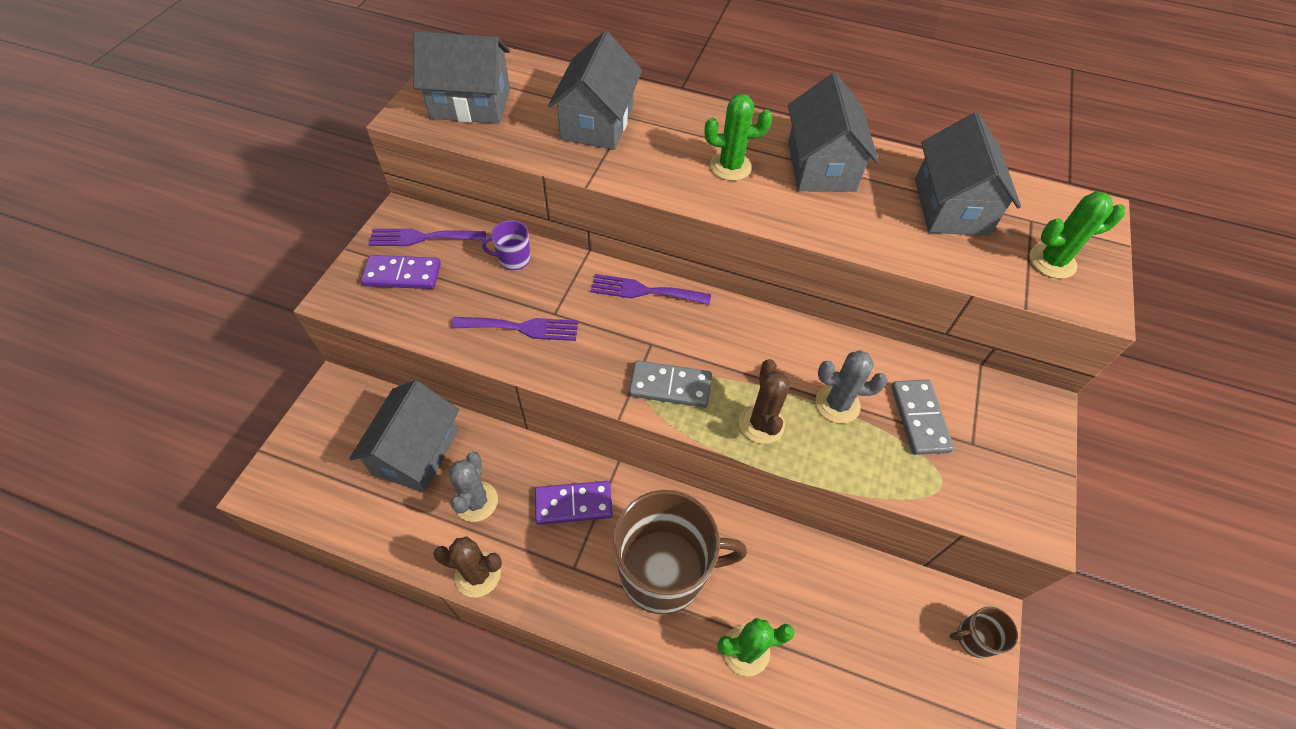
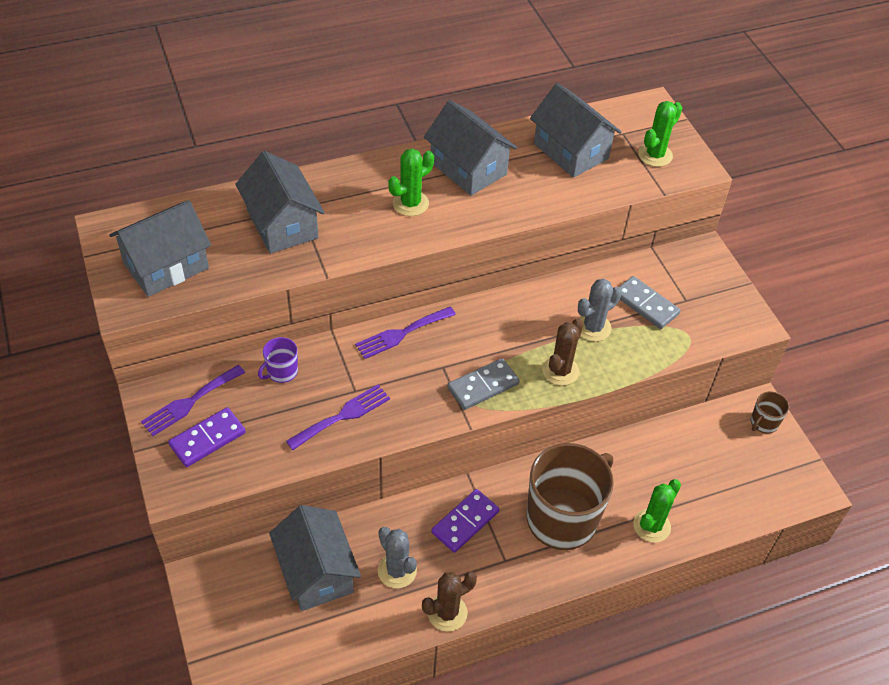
camera: 40 degrees left, 5 degrees down
brown cactus [739,359,790,444] -> brown cactus turned 75 degrees clockwise [542,318,584,386]

